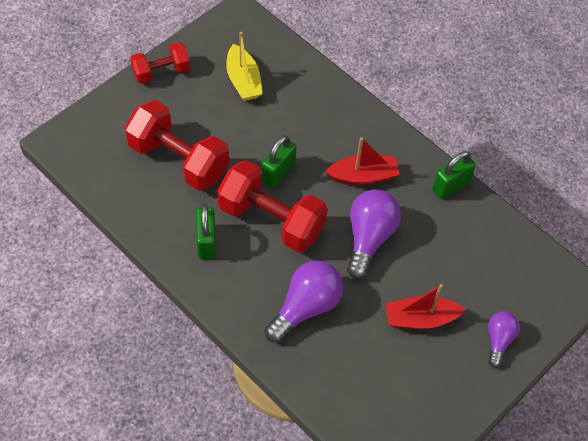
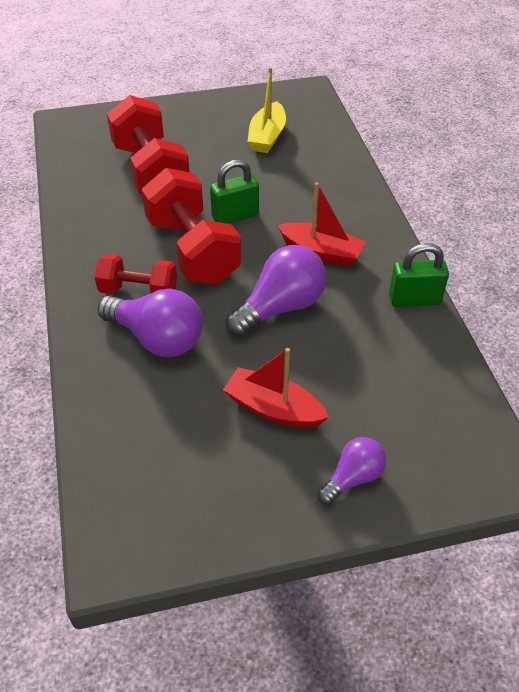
camera: 35 degrees right, 10 degrees down
red dumbbell [130,42,190,84] -> red dumbbell moved to [94,254,177,294]
green padlock [196,204,216,259] -> none
purple light bulb [265,260,343,343] -> purple light bulb turned 45 degrees clockwise [98,289,203,357]

